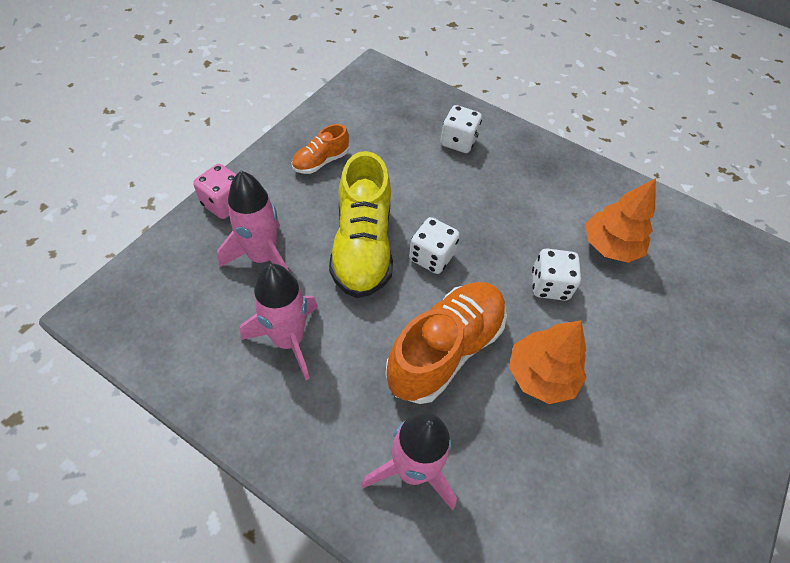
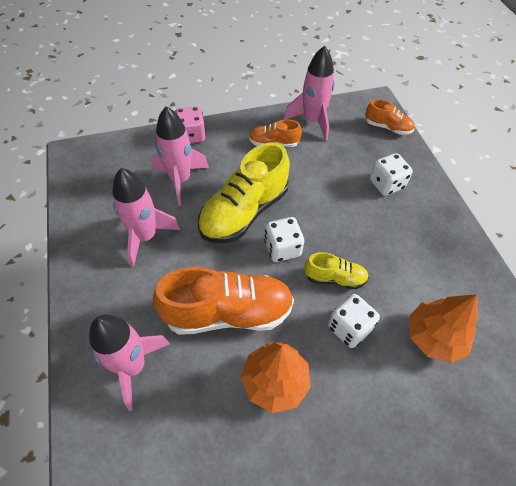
camera: 45 degrees right, 0 degrees up
none -> pink rocket [284,46,335,141]
none -> yellow shoe [304,252,369,289]
none -> orange shoe [365,99,414,135]

